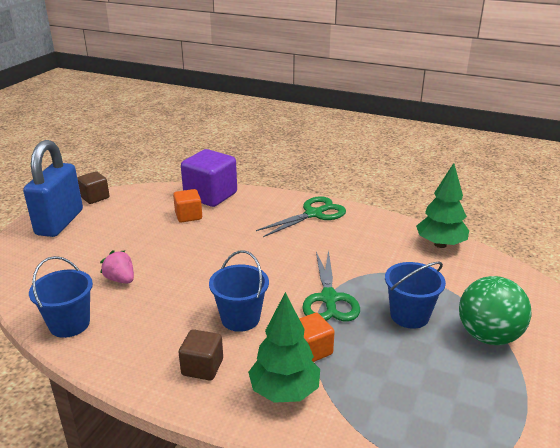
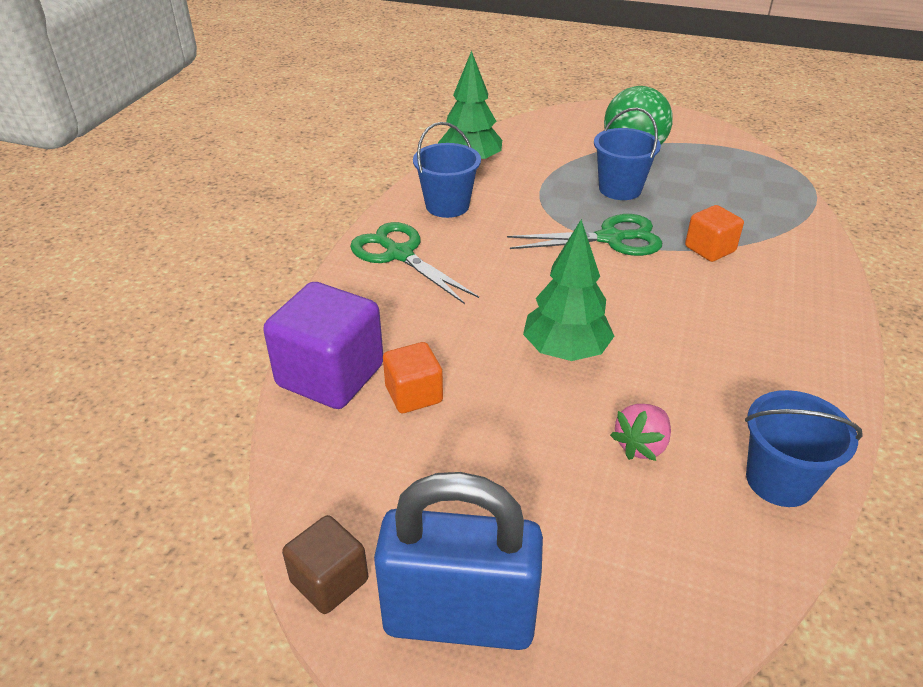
camera: 95 degrees left, 10 degrees up
brown cube [179,329,223,381] -> none
blue bucket [209,250,269,332] -> blue bucket moved to [413,122,481,218]
green tree [248,292,320,403] -> green tree moved to [523,219,614,361]

